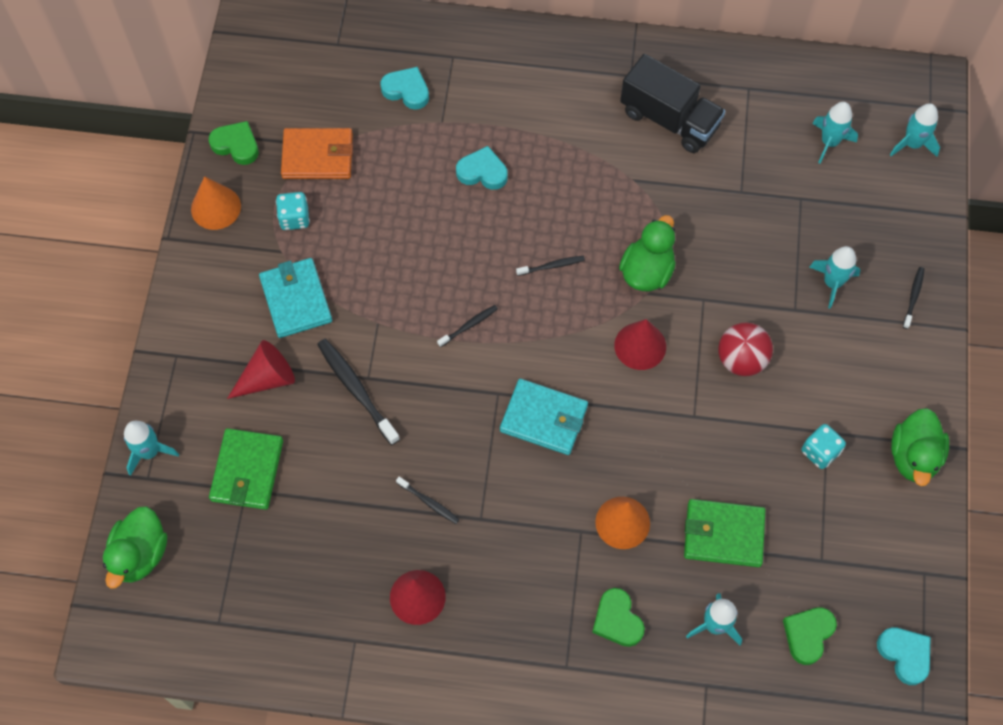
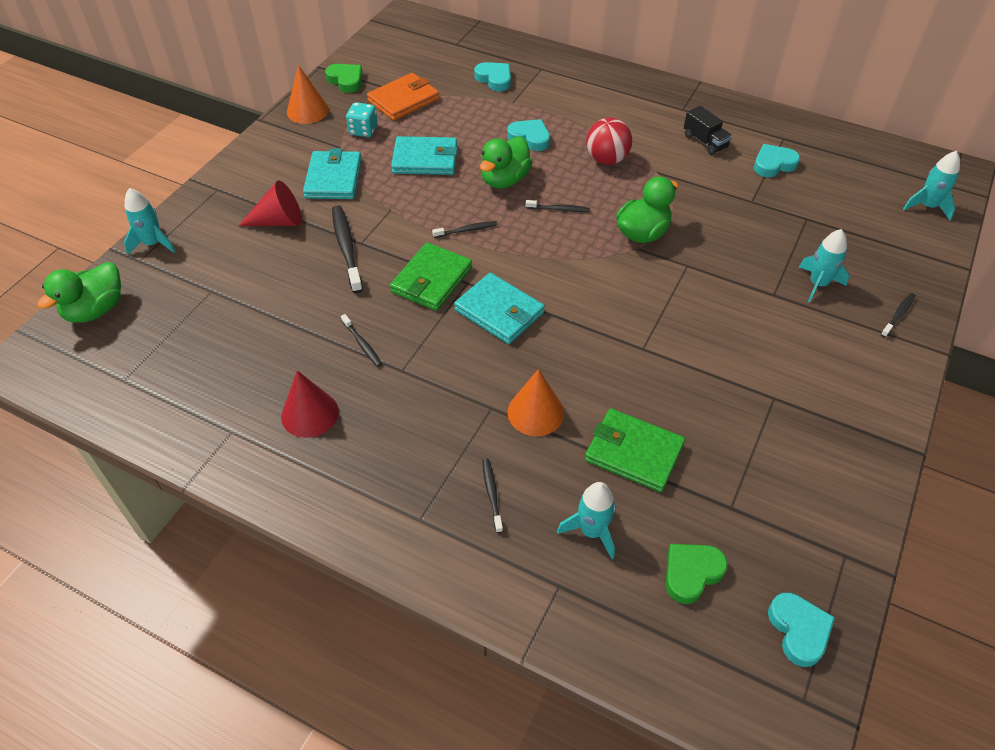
camera: 20 degrees right, 15 degrees down
green wallet [209,428,283,510] -> green wallet moved to [390,242,472,311]
orange wallet [281,128,353,179] -> orange wallet turned 60 degrees counterclockwise [367,73,439,121]
green heart [592,588,645,647] -> black toothbrush [482,459,503,533]
red cone [614,319,666,370] -> none
black truck [620,54,726,153] -> black truck [684,106,732,155], size x0.55
red ball [718,322,773,376] -> red ball moved to [586,117,632,165]
turquoise dice [801,424,846,469] -> none
turquoise rocket [812,102,858,164] -> none
green duck [891,408,949,486] -> green duck moved to [480,136,533,188]
none -> turquoise wallet [391,136,458,175]
none -> turquoise heart [754,144,800,177]

